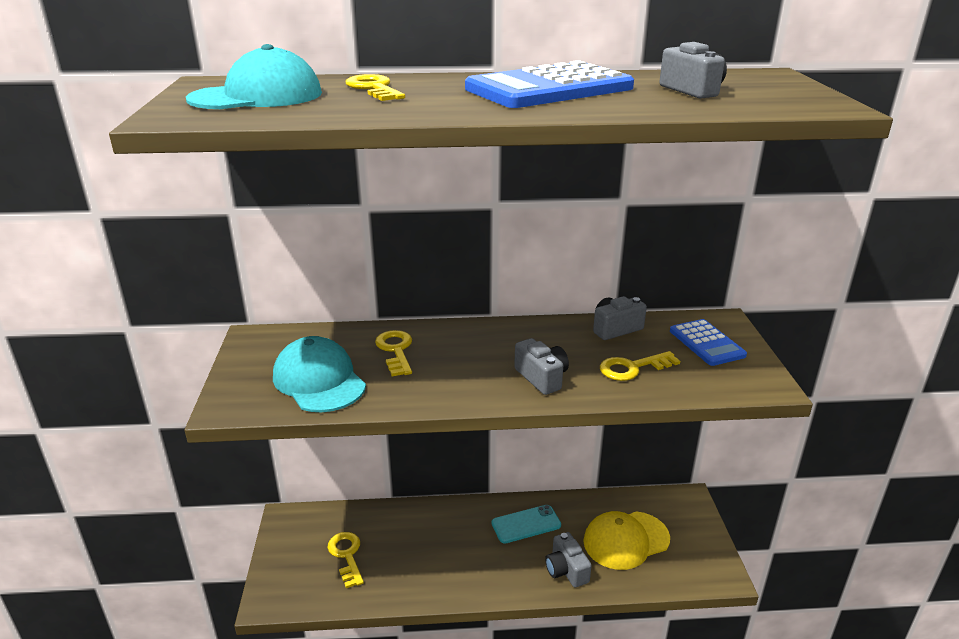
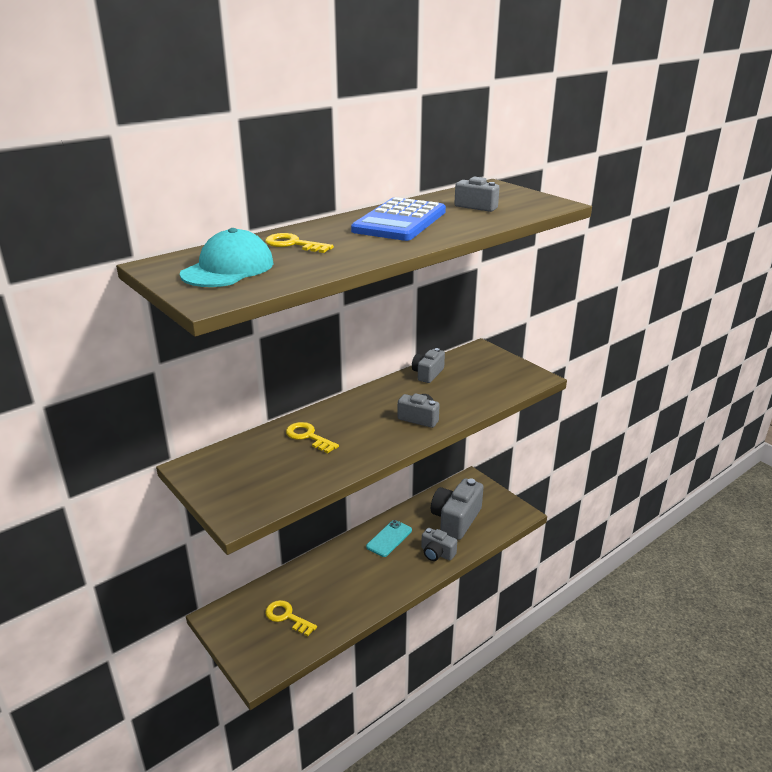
camera: 35 degrees left, 0 degrees up
turquoise cap [273,336,366,412] -> none
yellow cap [583,511,670,570] -> grey camera [431,478,484,540]
yellow key [600,351,680,381] -> none
blue calculator [670,319,747,366] -> none

